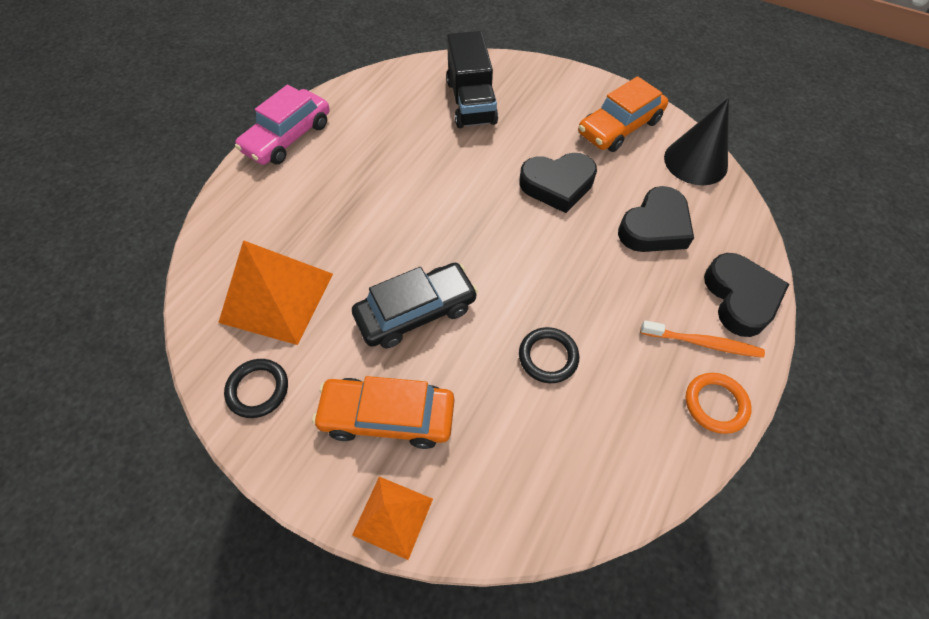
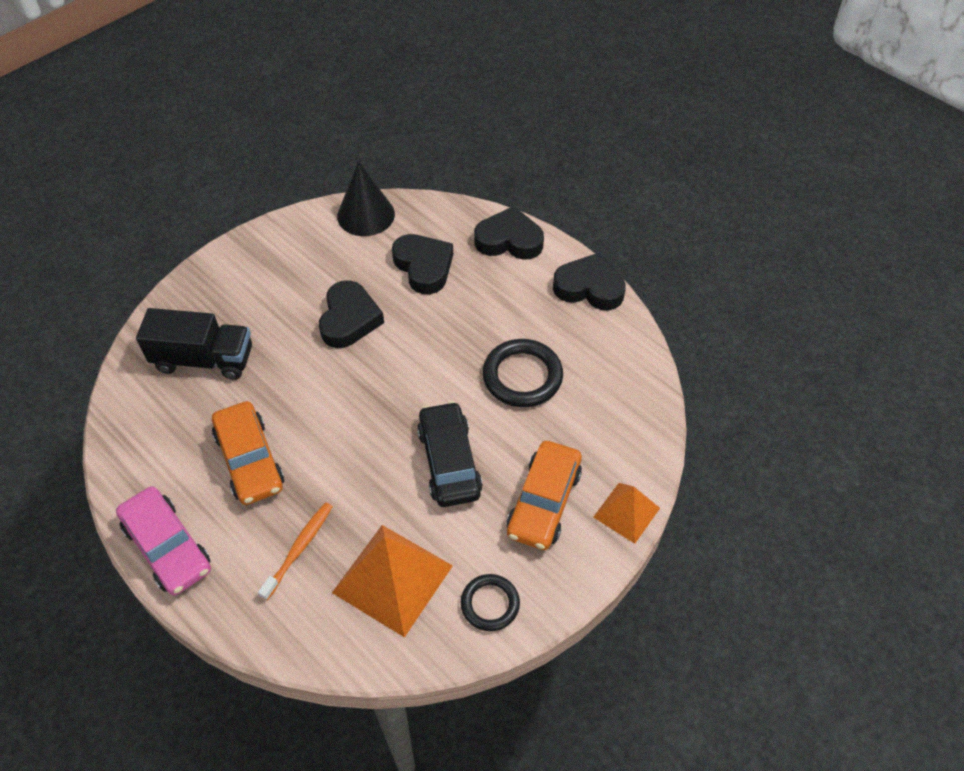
camera: 75 degrees left, 5 degrees down
black ring [519,327,579,383] -> black ring [483,339,563,407], size x1.59
orange car [578,76,668,152] -> orange car moved to [212,401,284,505]
orange toothbrush [640,320,765,358] -> orange toothbrush moved to [258,502,333,601]
orange ring [686,373,752,434] -> black heart [553,253,626,310]

